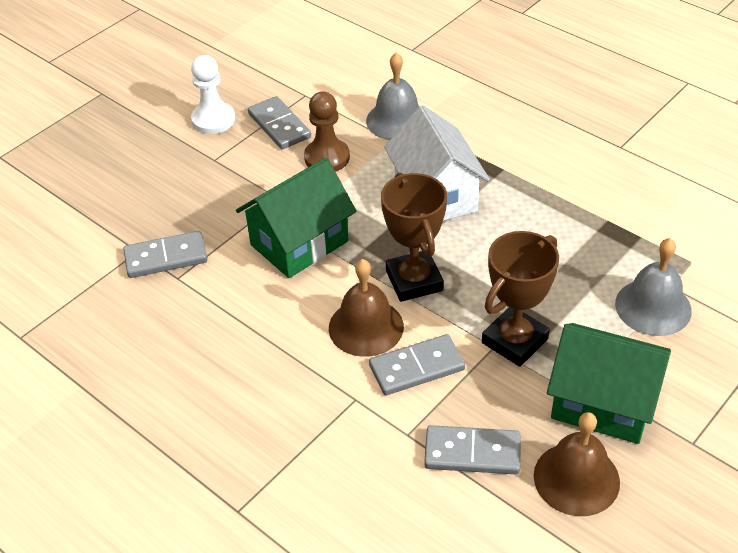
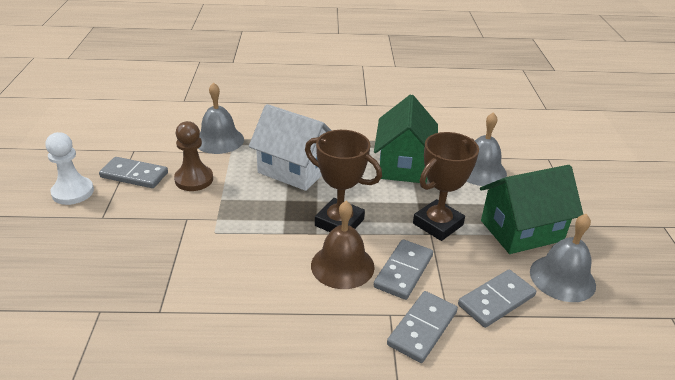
camera: 45 degrees left, 10 degrees down
grey domino [123,231,207,278] -> grey domino moved to [387,291,458,363]
green house [236,158,356,278] -> green house moved to [374,94,438,183]
brown trophy [482,231,559,367] -> brown trophy turned 45 degrees clockwise [413,132,479,241]
brown bell [534,412,620,516] -> grey bell [530,214,596,302]

